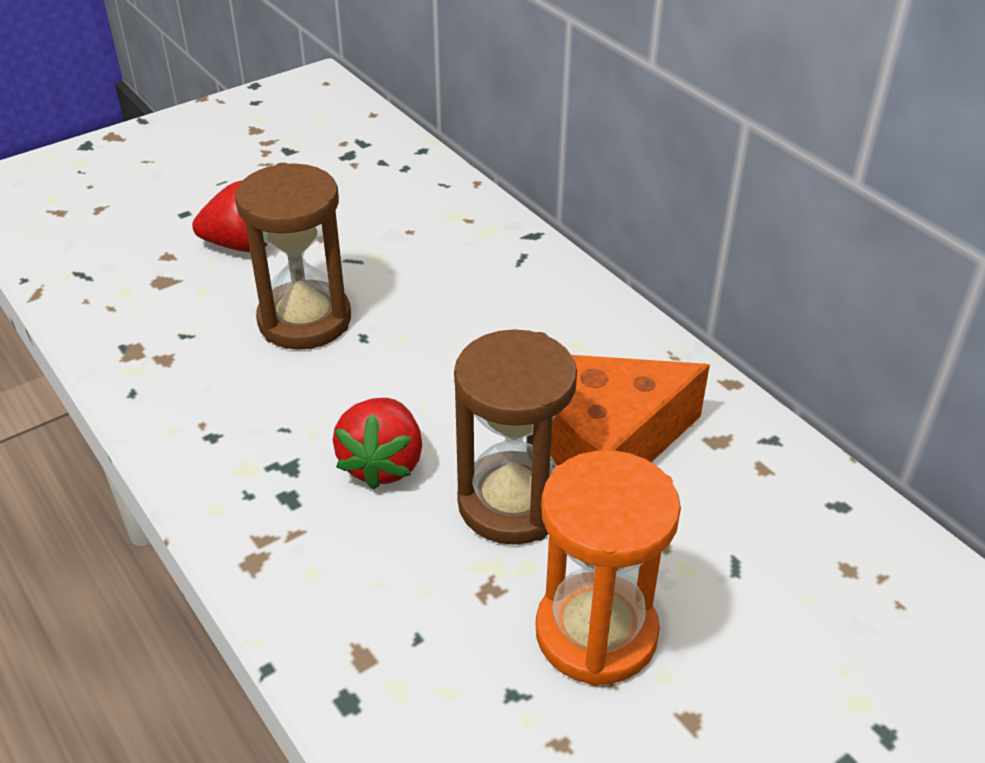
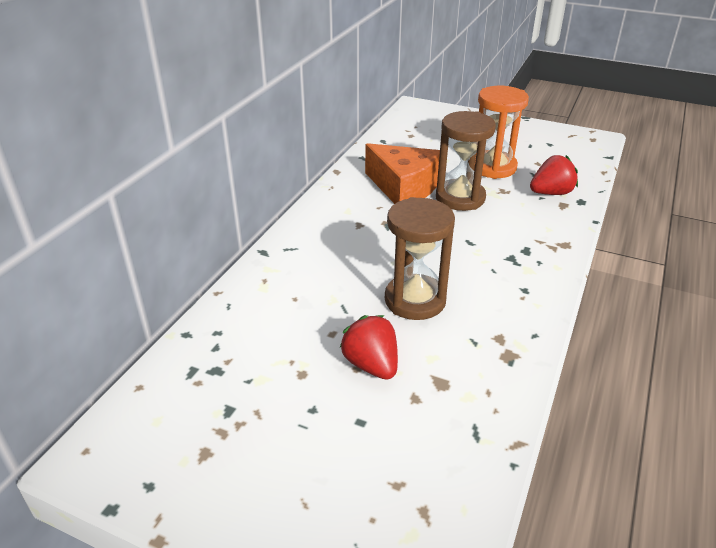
camera: 120 degrees left, 5 degrees down
red strawberry [333,398,422,490] -> red strawberry moved to [530,155,578,195]

